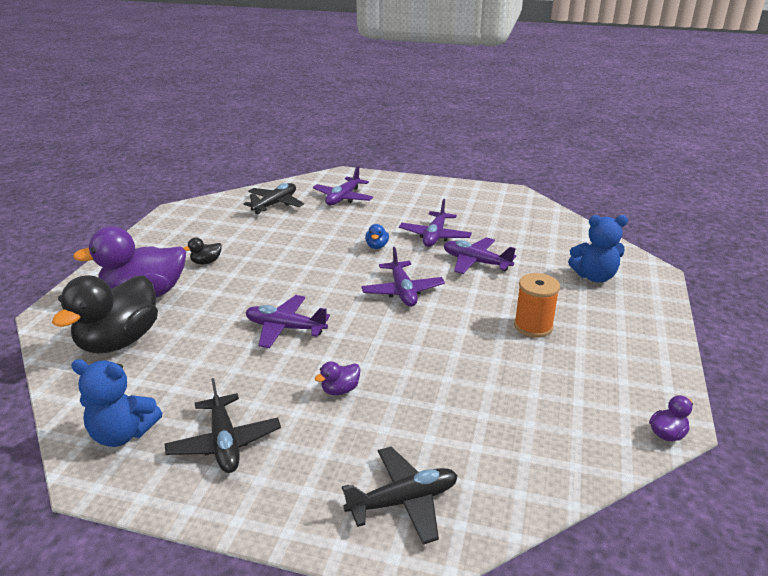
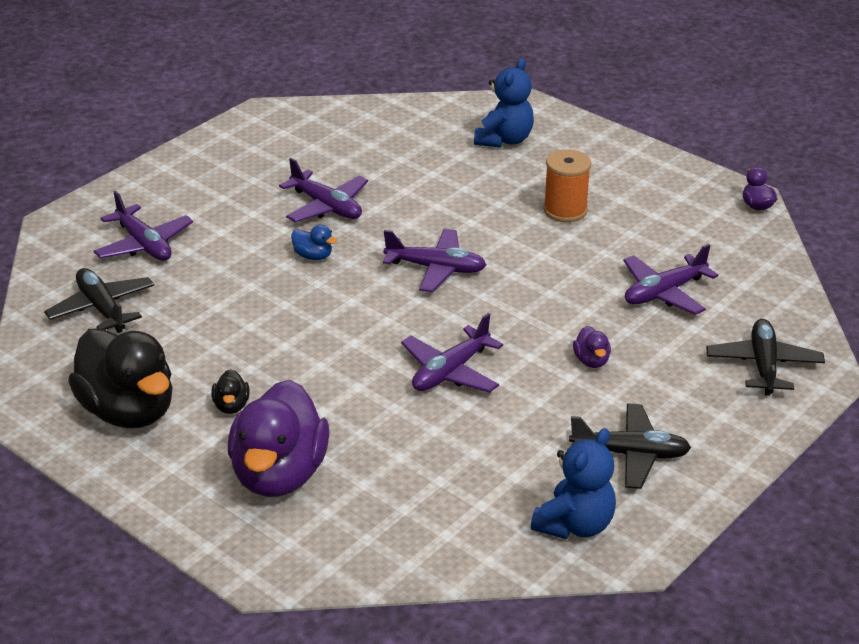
camera: 65 degrees left, 5 degrees up
black duck [52,275,158,354] -> black duck moved to [68,328,173,428]
purple plane [444,237,516,274] -> purple plane moved to [623,244,718,315]

